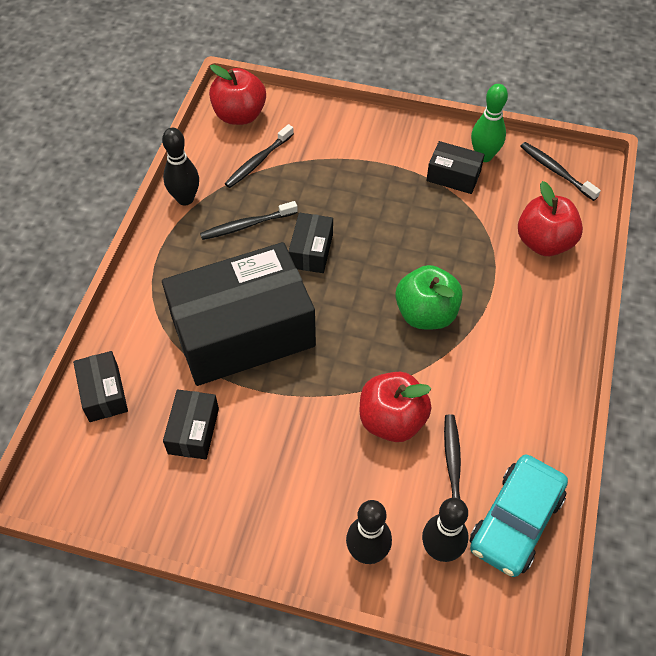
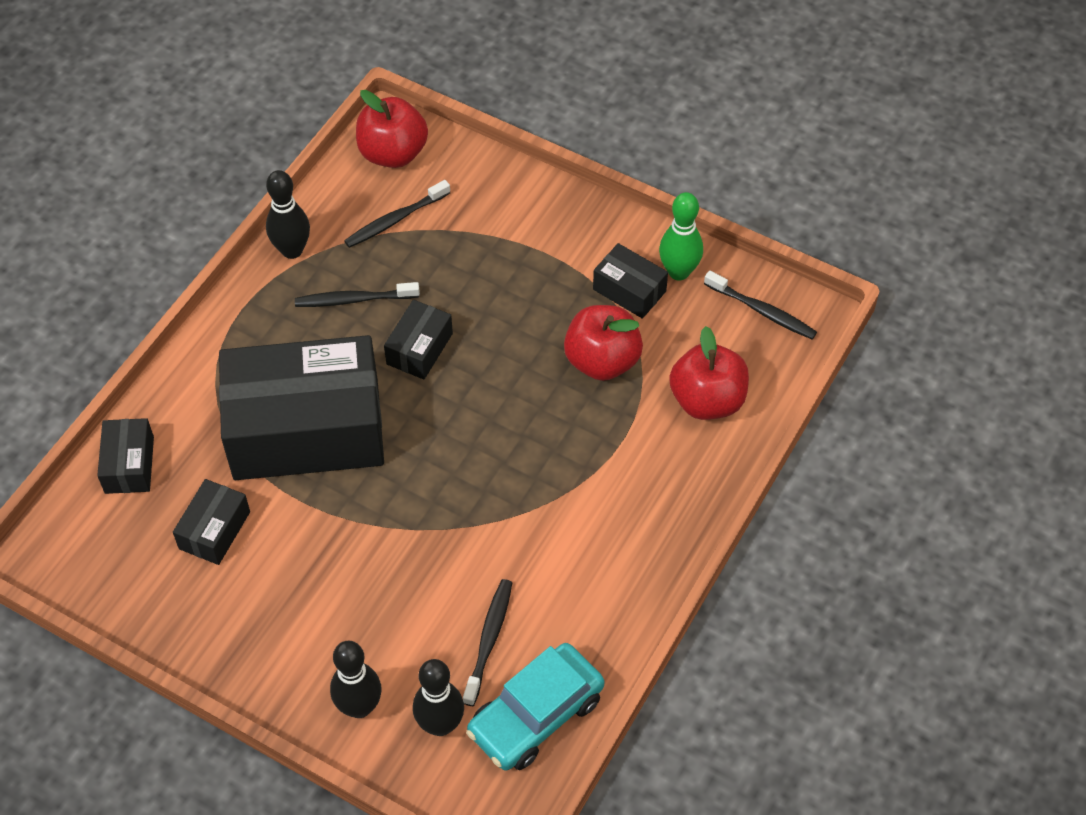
camera: 15 degrees right, 0 degrees up
red apple [360,372,432,442] -> red apple moved to [564,305,643,381]
green apple [395,265,463,329] -> none
black toothbrush [520,142,601,201] -> black toothbrush turned 150 degrees clockwise [704,270,817,340]

